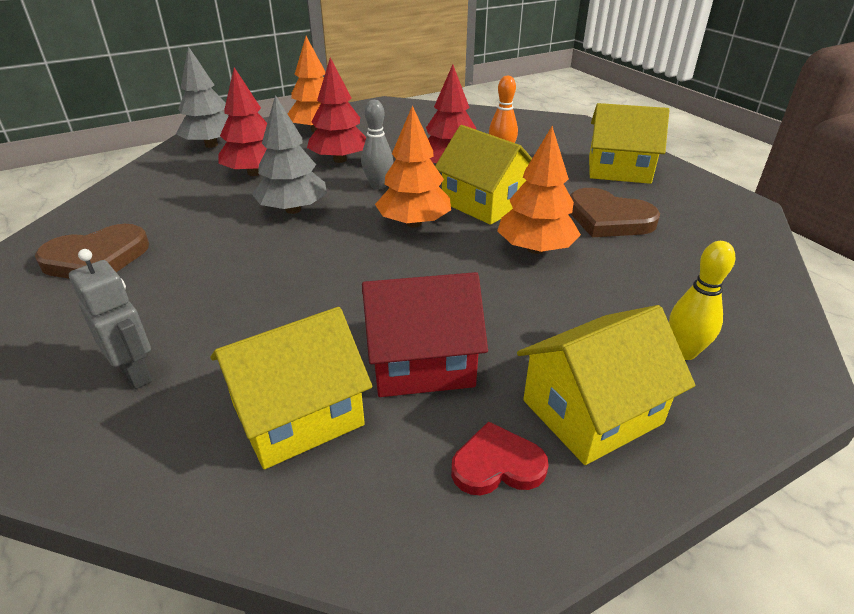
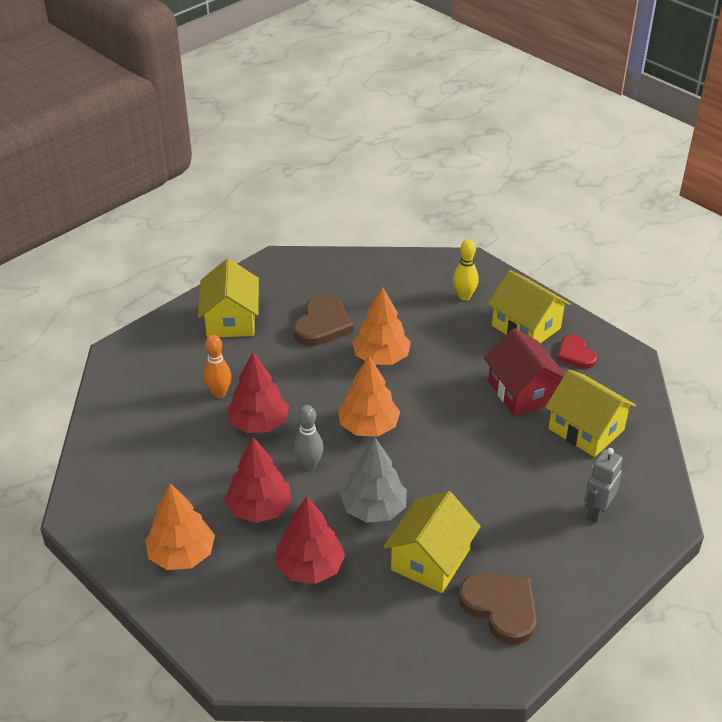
camera: 105 degrees left, 5 degrees up
grey tree [176,46,228,148] -> none
yellow house [435,125,532,225] -> yellow house moved to [383,491,481,593]

